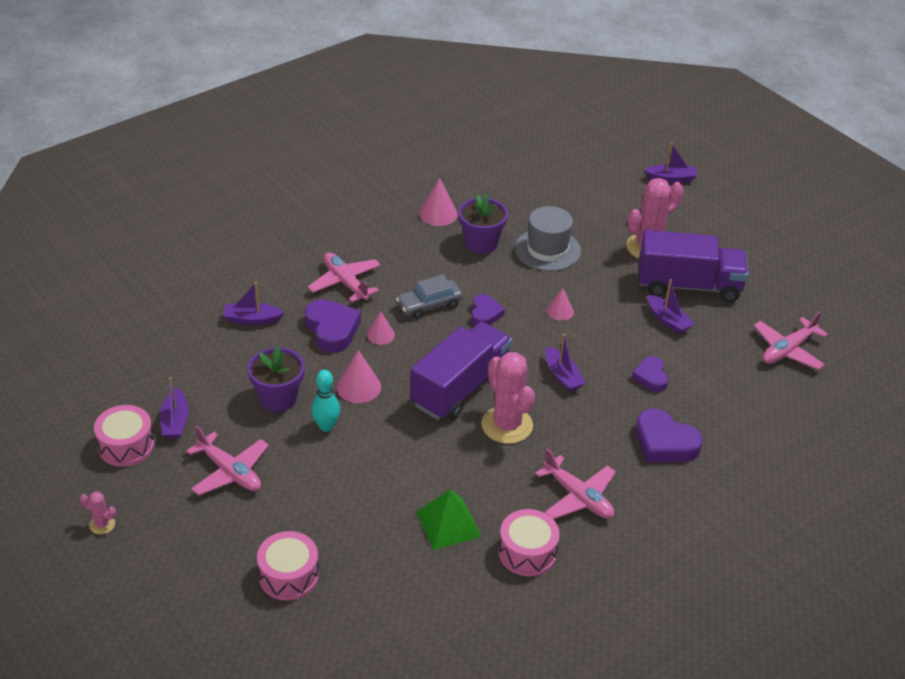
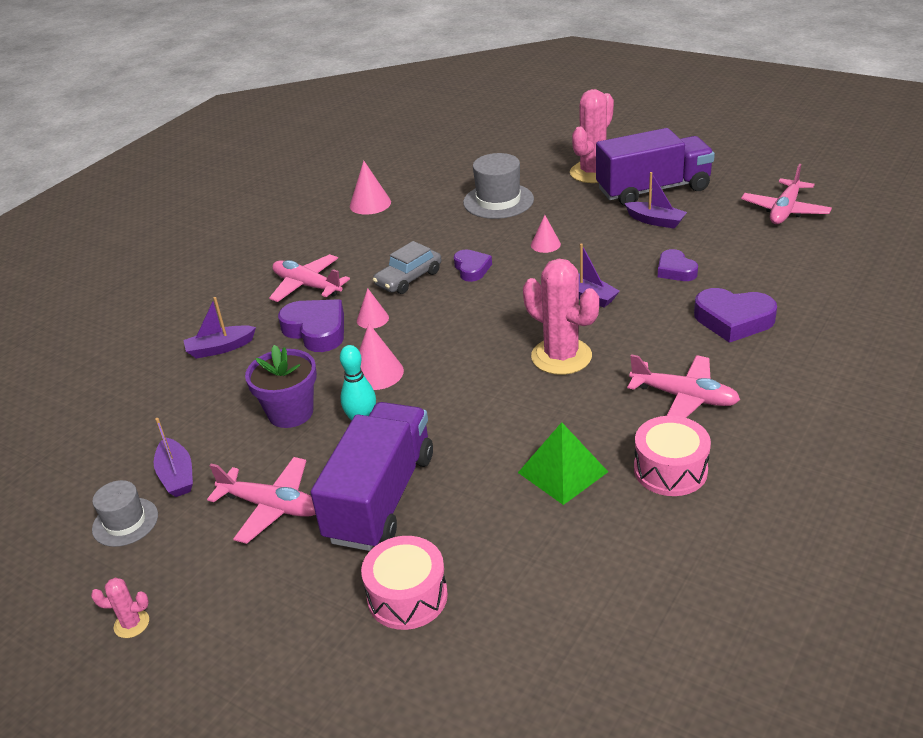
camera: 15 degrees left, 5 degrees down
pink drum [94,405,154,467] -> grey hat [92,480,158,547]
purple truck [410,322,512,420] -> purple truck moved to [311,402,433,551]
purple flower pot [459,195,508,254] -> none
purple boat [644,142,697,183] -> none

